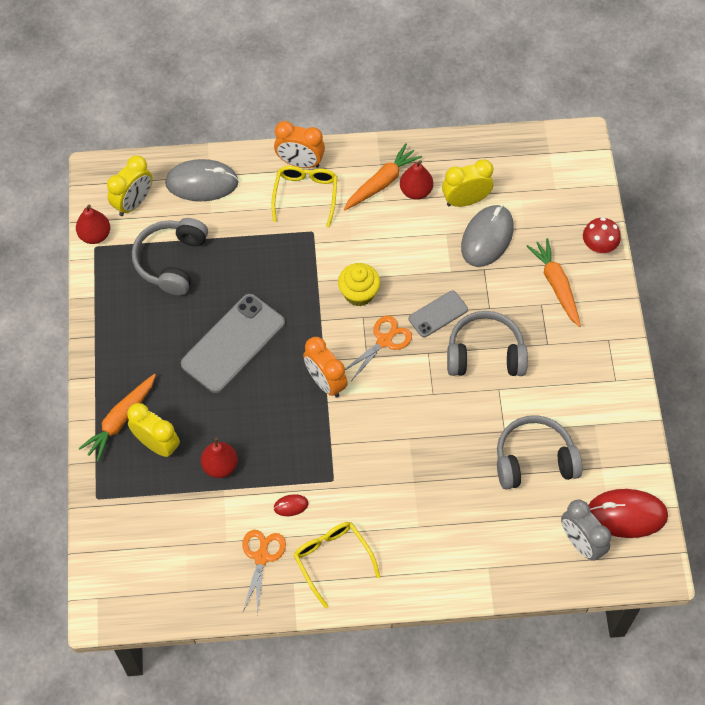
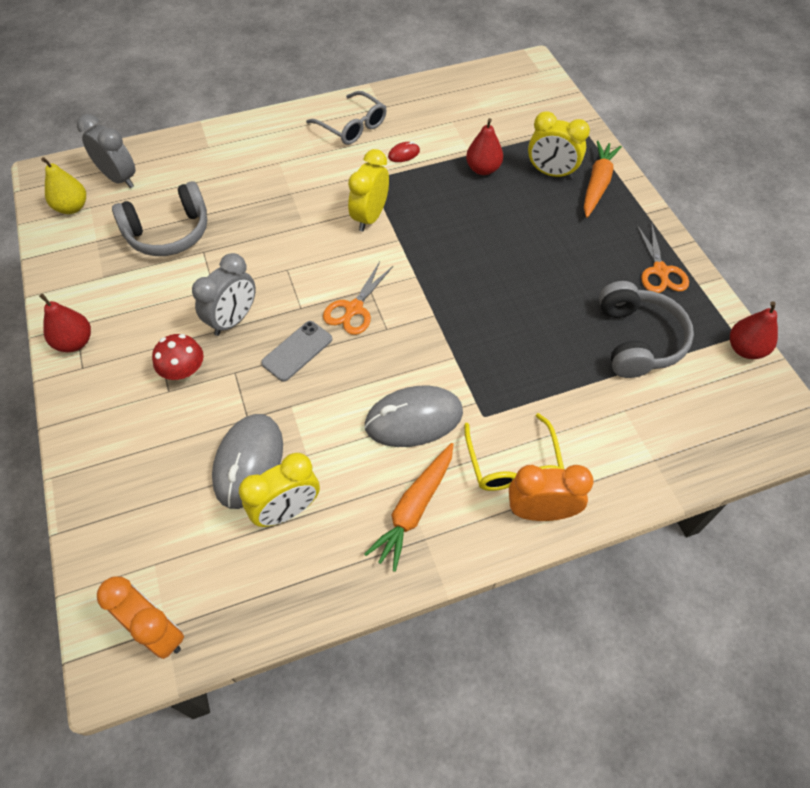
camera: 165 degrees right, 5 degrees down
yellow clock [107,155,153,216] -> yellow clock moved to [348,149,389,232]
grey mouse [165,159,239,201] -> grey mouse moved to [364,386,463,447]
grey phone [181,294,285,393] -> none
orange scissors [243,530,286,614] -> orange scissors moved to [637,223,689,293]
yellow glasses [293,522,380,608] -> grey glasses [306,91,387,145]
orange clock [303,337,348,398] -> orange clock moved to [97,576,184,659]
yellow cupcake [338,263,380,306] -> none
red pear [400,160,433,200] -> red pear moved to [39,294,91,352]
grey headphones [447,311,528,376] -> grey clock [192,253,256,336]
orange carrot [526,238,581,327] -> none
red mushroom [583,217,621,254] -> red mushroom moved to [152,334,204,382]
red mouse [589,489,668,538] -> yellow pear [41,157,86,214]

